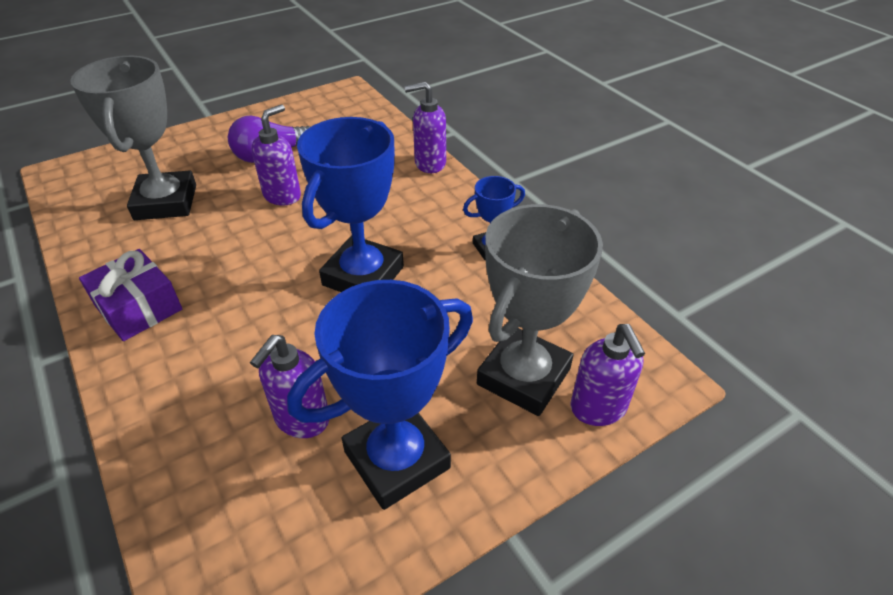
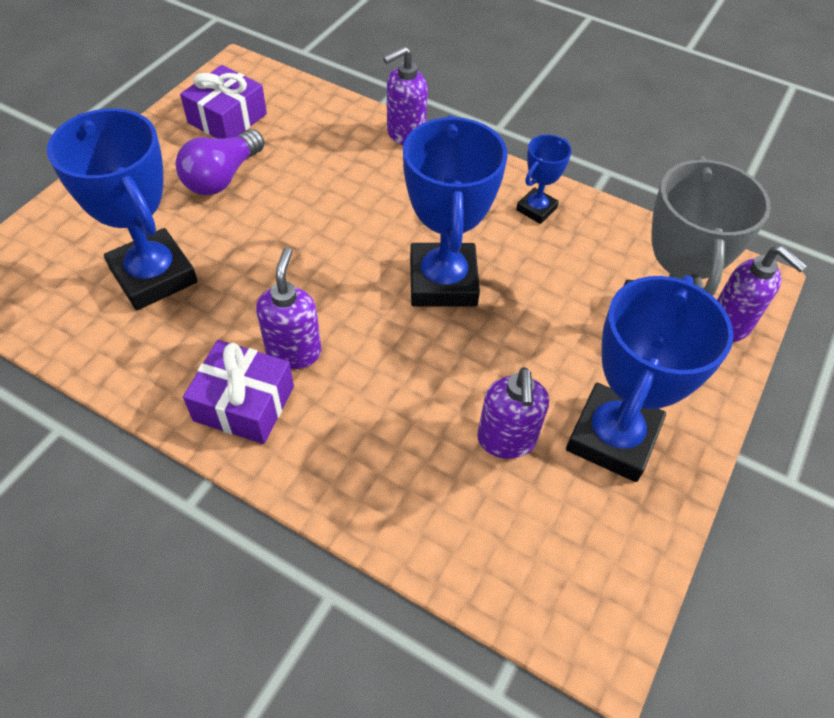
camera: 30 degrees left, 10 degrees up
grey trophy [70,56,196,220] -> blue trophy [47,108,198,310]
purple soap dispenser [251,104,301,206] -> purple soap dispenser moved to [256,247,321,369]
none -> purple gift [180,65,267,138]

